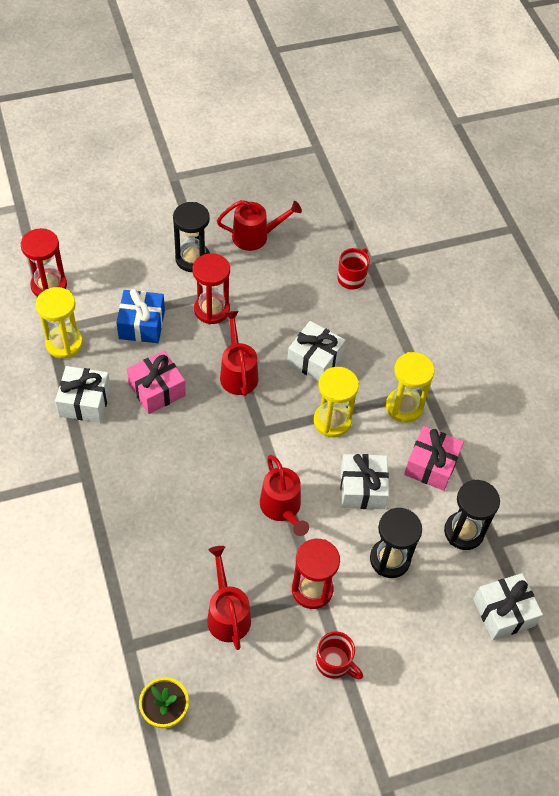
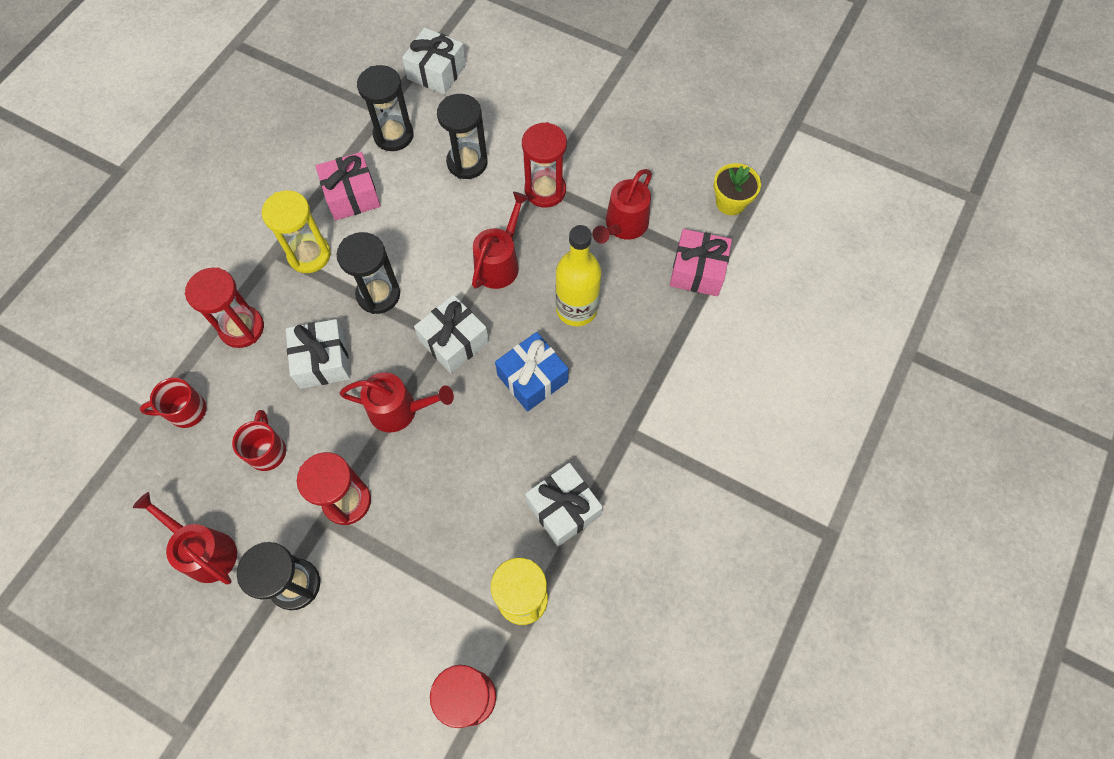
camera: 130 degrees left, 10 degrees up
blue gift [116,289,165,343] -> blue gift moved to [495,332,569,412]
pink gift [127,351,186,414] -> pink gift moved to [670,229,732,296]
red watering can [220,311,259,396] -> red watering can turned 120 degrees counterclockwise [339,372,454,432]
yellow hourglass [314,367,359,437] -> black hourglass [336,232,400,314]
red mug [316,631,363,679] -> red mug moved to [232,410,286,471]
white gift [340,454,389,509] -> white gift moved to [414,295,489,373]
none -> red hourglass [185,268,264,348]
none -> yellow bottle [555,225,602,326]

